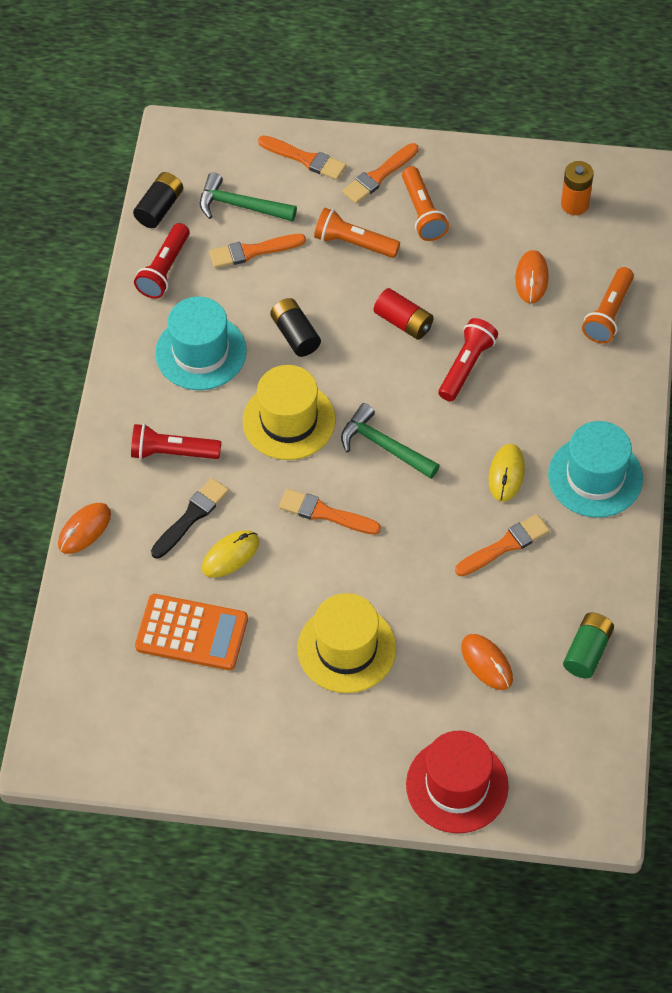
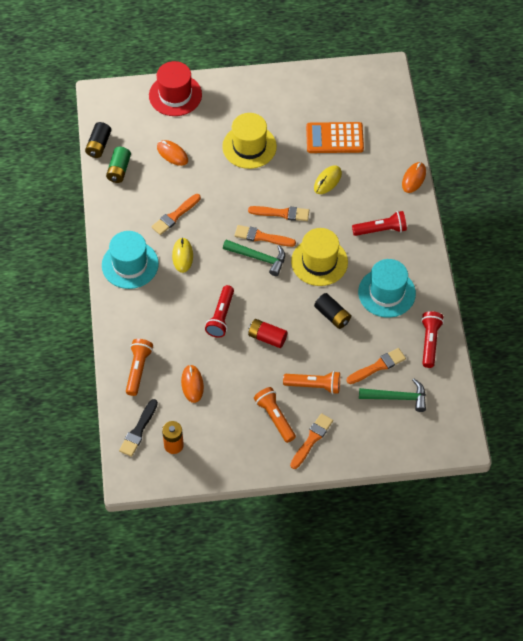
camera: 165 degrees right, 0 degrees up
black battery [133,172,183,228] -> black battery moved to [85,122,111,158]
black brush [151,478,229,559] -> black brush moved to [119,399,158,457]
orange brush [258,135,346,180] -> orange brush moved to [234,225,296,247]

